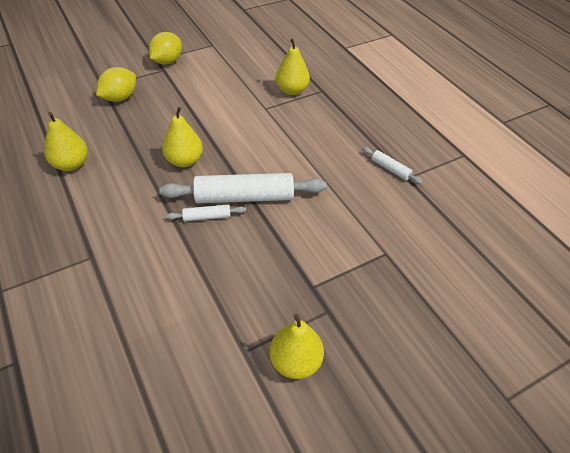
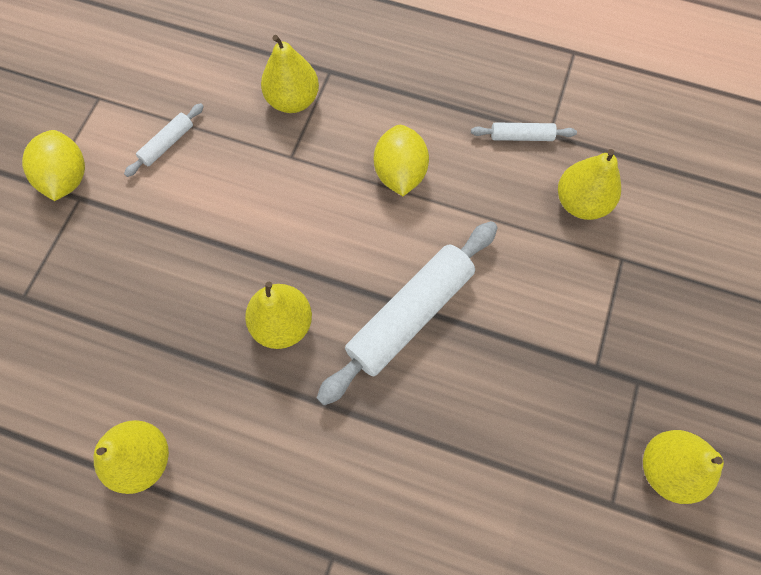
camera: 40 degrees left, 20 degrees up
yellow lemon [96,67,136,102] -> yellow lemon moved to [374,125,429,196]
white rolling pin [166,205,246,222] -> white rolling pin moved to [124,103,204,177]
none -> yellow pear [558,149,621,220]

